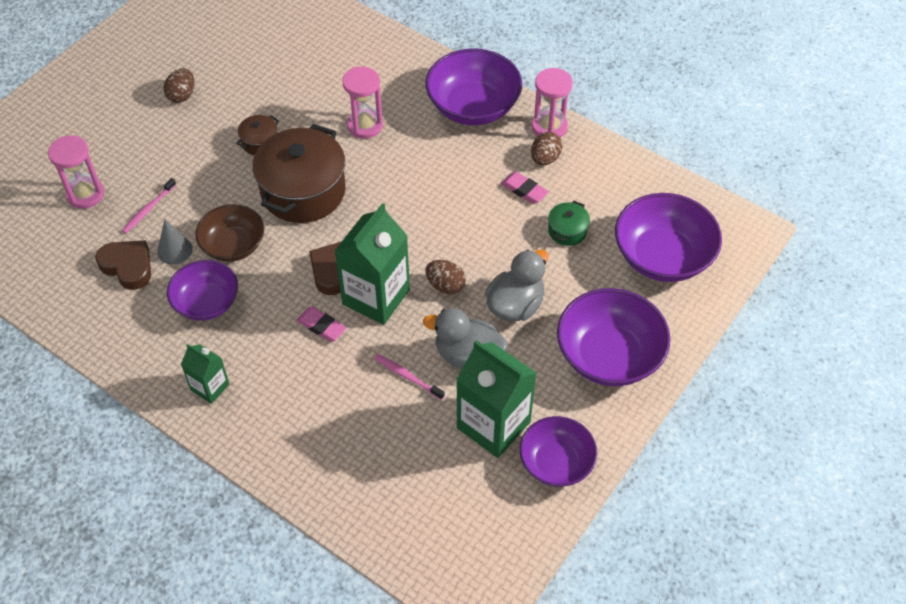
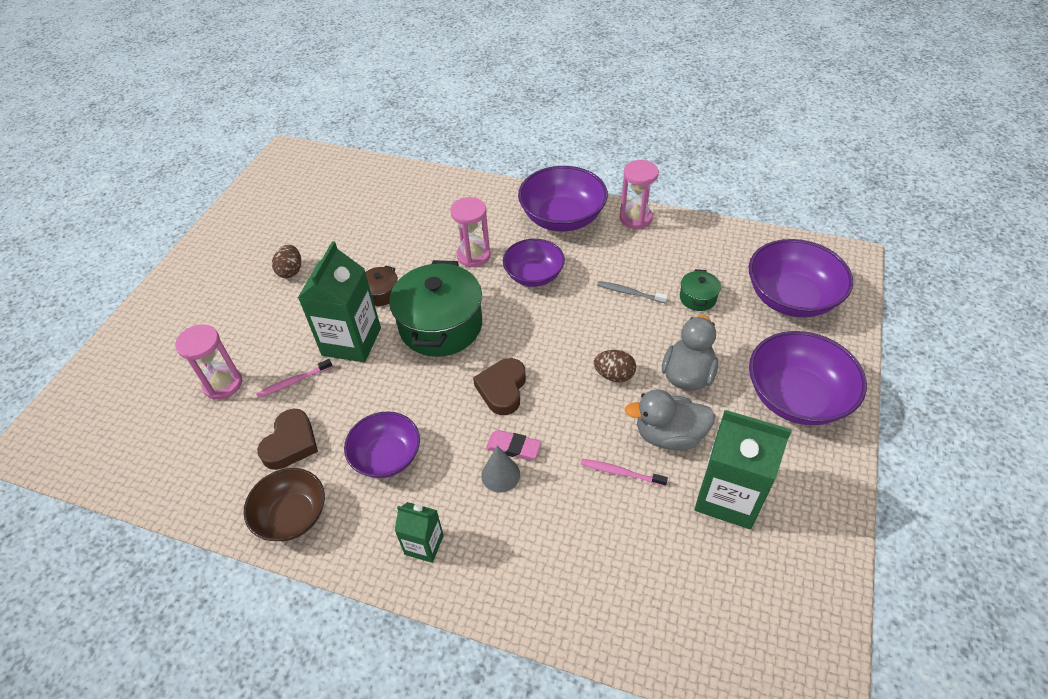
camera: 15 degrees left, 5 degrees down
brown heart [95,240,151,290] -> brown heart turned 90 degrees clockwise [257,409,318,470]
pink toothbrush [122,178,177,234] -> pink toothbrush turned 45 degrees clockwise [256,359,333,398]
grey cone [157,220,193,265] -> grey cone moved to [481,445,520,493]
brown bowl [195,204,264,262] -> brown bowl moved to [243,468,325,541]
brown pot [252,124,346,223] -> green pot [389,260,482,357]
green carton [335,203,410,325] -> green carton moved to [298,241,381,363]
pink eraser [501,172,549,204] -> none
purple bowl [520,416,597,487] -> purple bowl moved to [503,239,565,287]
brown egg [531,132,563,165] -> none
none -> grey toothbrush [597,281,668,304]

